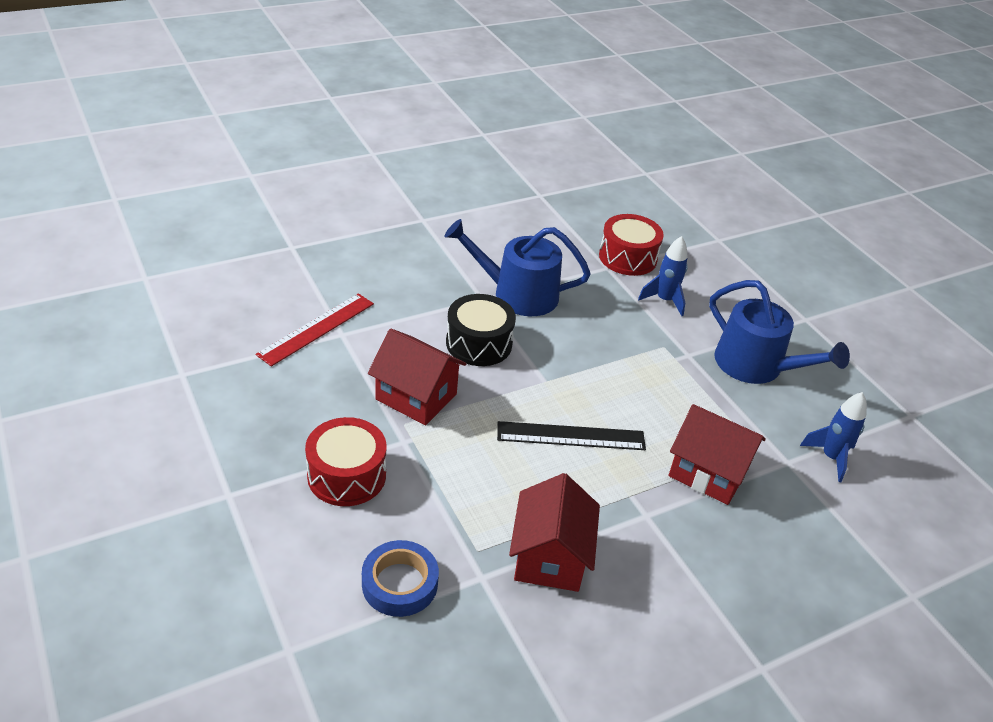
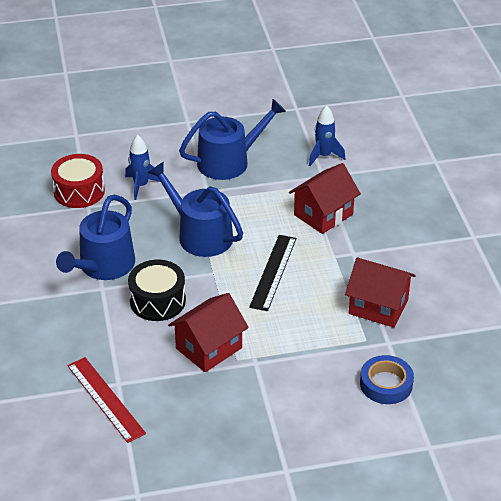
camera: 70 degrees left, 0 degrees up
red drum [305,417,387,506] -> none
none -> blue watering can [148,162,243,257]

